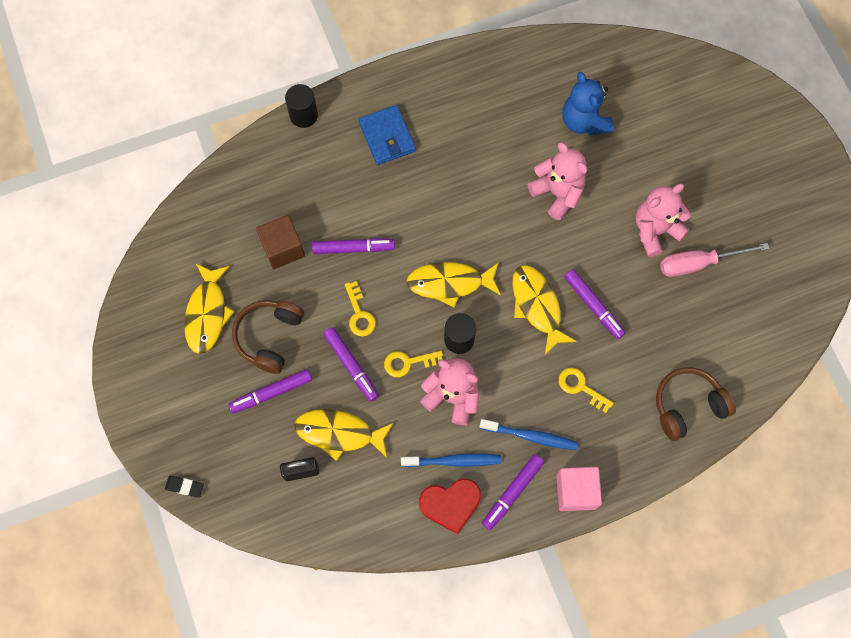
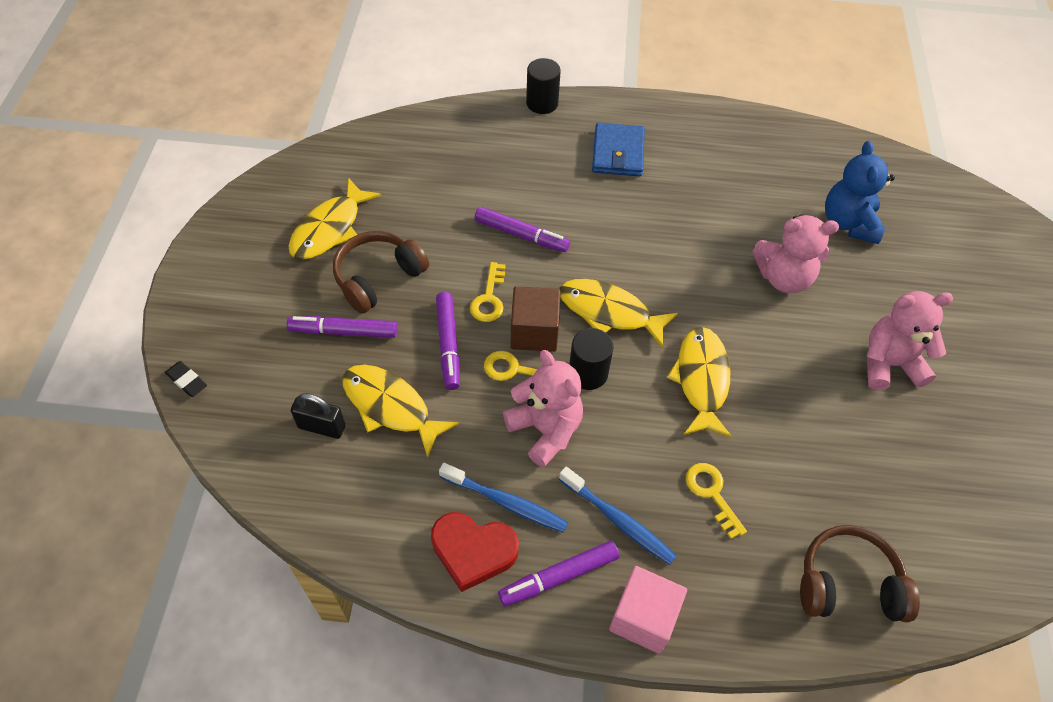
camera: 25 degrees right, 15 degrees down
brown cube [256,215,305,269] -> brown cube moved to [511,286,560,352]
pink teddy bear [528,142,587,220] -> pink teddy bear turned 105 degrees clockwise [753,214,839,293]
purple marker [564,269,626,339] -> none
pink screwdriver [660,243,769,277] -> none

